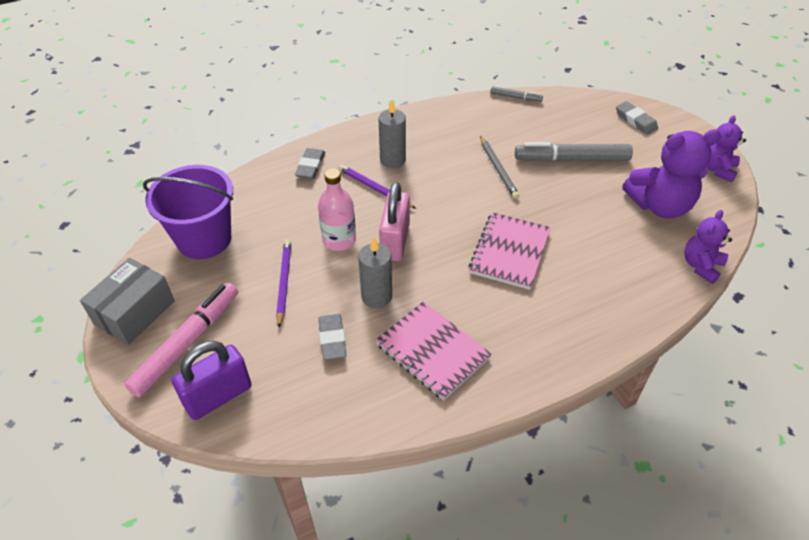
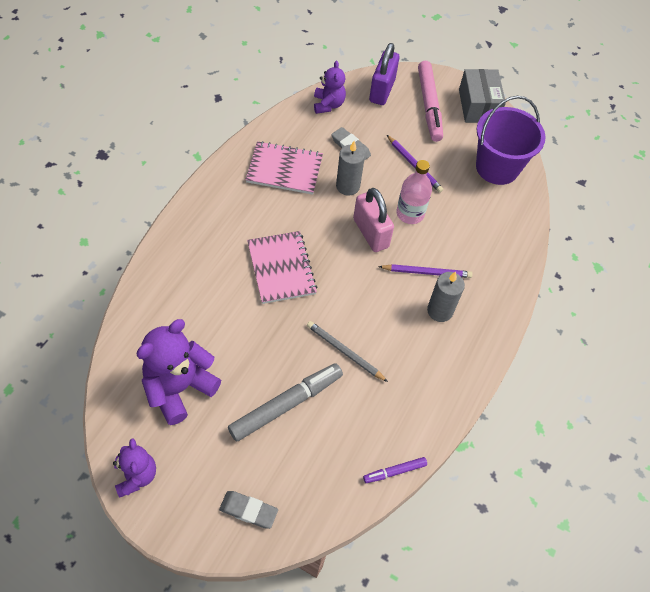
camera: 140 degrees right, 10 degrees up
grey eraser [295,148,325,179] -> none
grey marker [490,86,543,102] -> purple marker [363,457,427,483]
purple teddy bear [684,210,732,284] -> purple teddy bear moved to [314,61,346,114]

